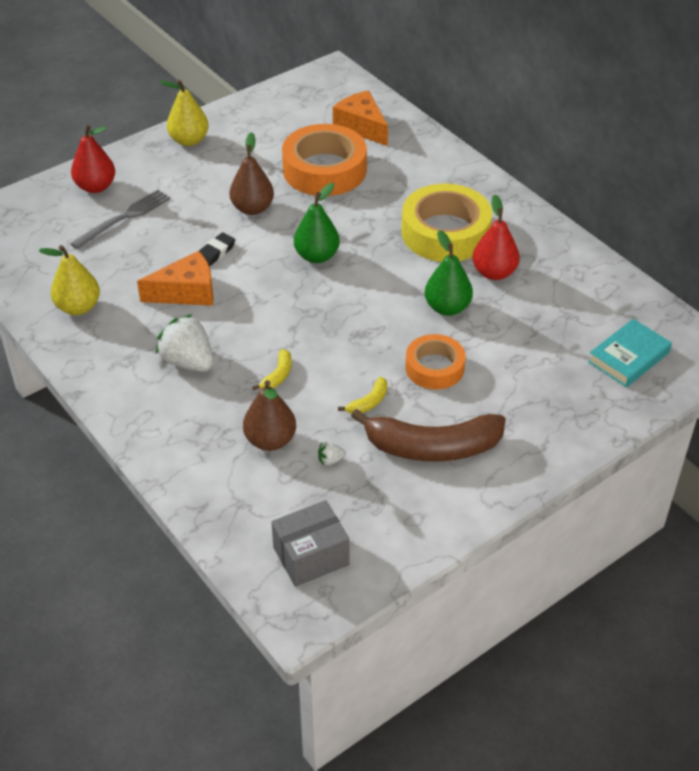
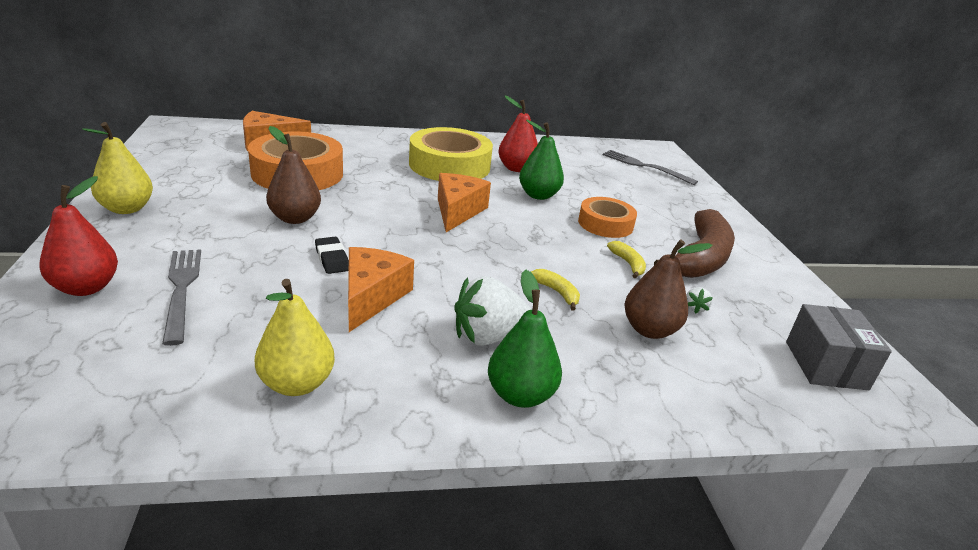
camera: 65 degrees left, 15 degrees down
green pear [294,183,340,263] -> green pear moved to [488,270,562,408]
turquoise book [588,319,672,387] -> grey fork [603,150,698,185]
none -> orange cheese [438,173,491,232]

